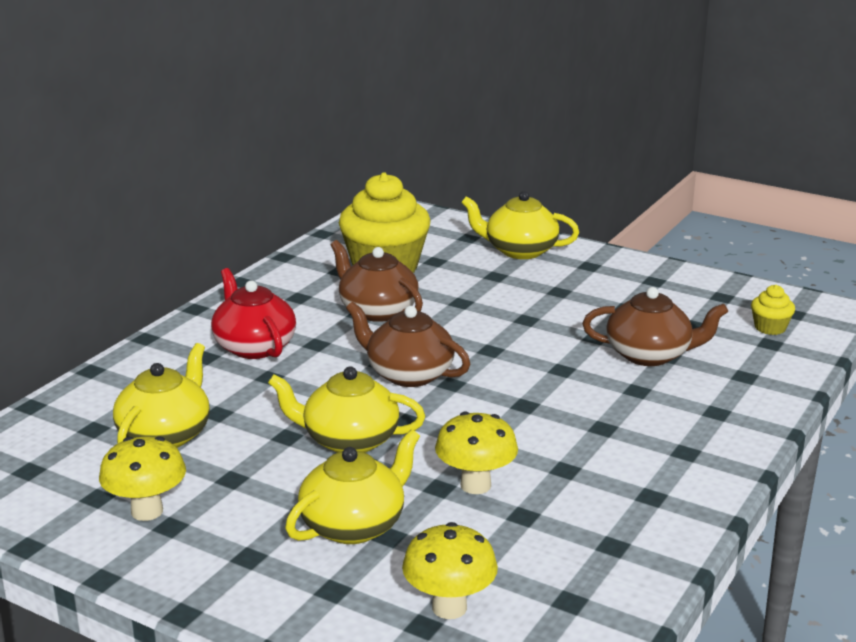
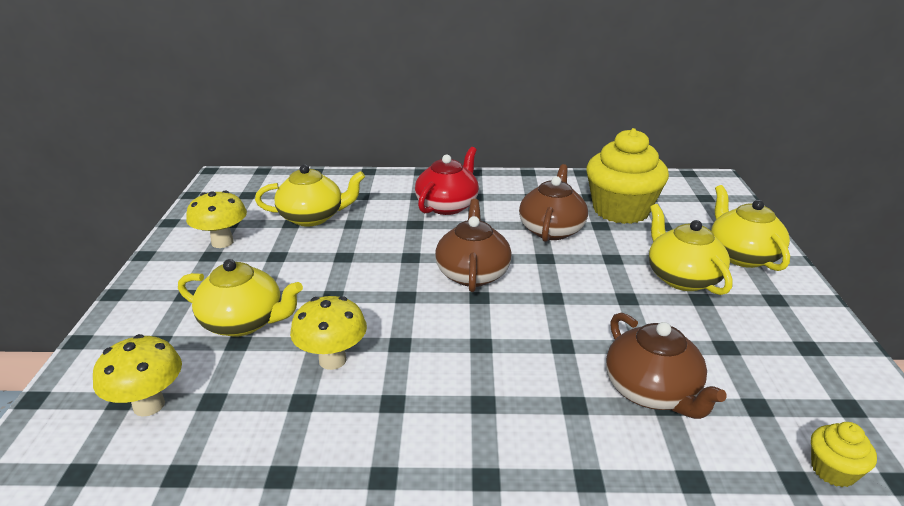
camera: 60 degrees right, 5 degrees up
yellow teapot [268,367,425,453] -> yellow teapot moved to [649,204,733,295]

